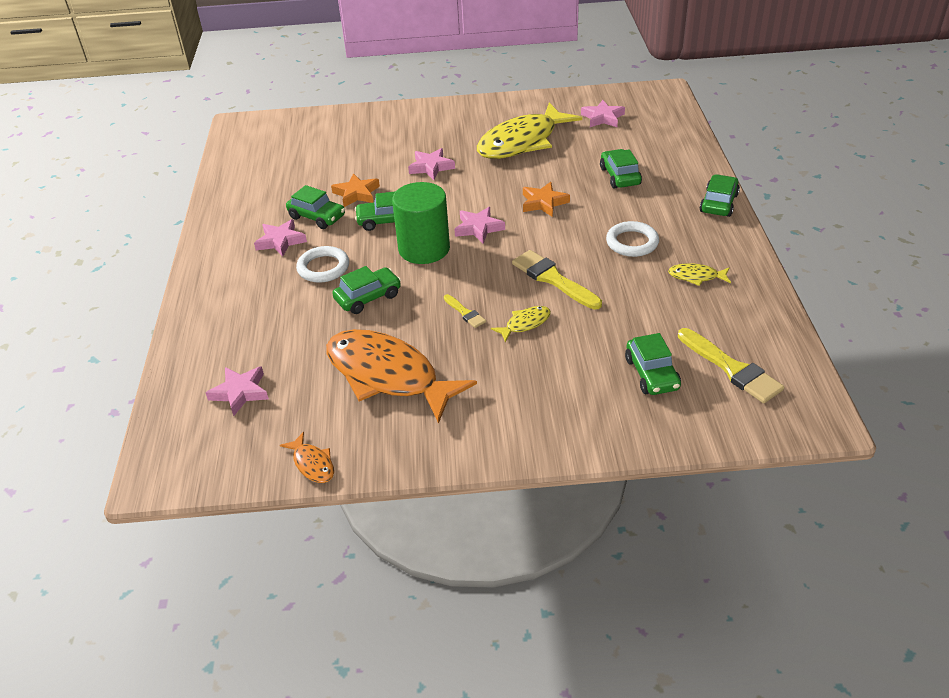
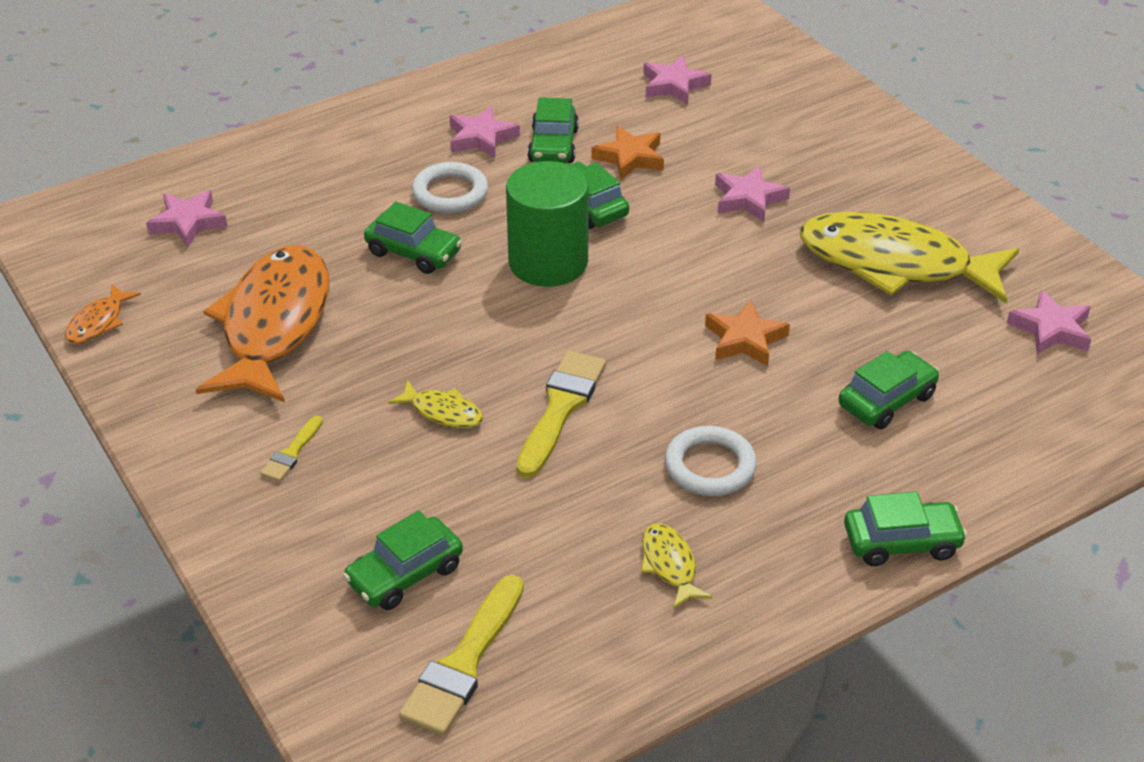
camera: 60 degrees right, 0 degrees up
yellow brush [444,294,486,328] -> yellow brush moved to [260,415,323,482]
pink star [455,207,505,244] -> pink star moved to [643,56,712,105]

